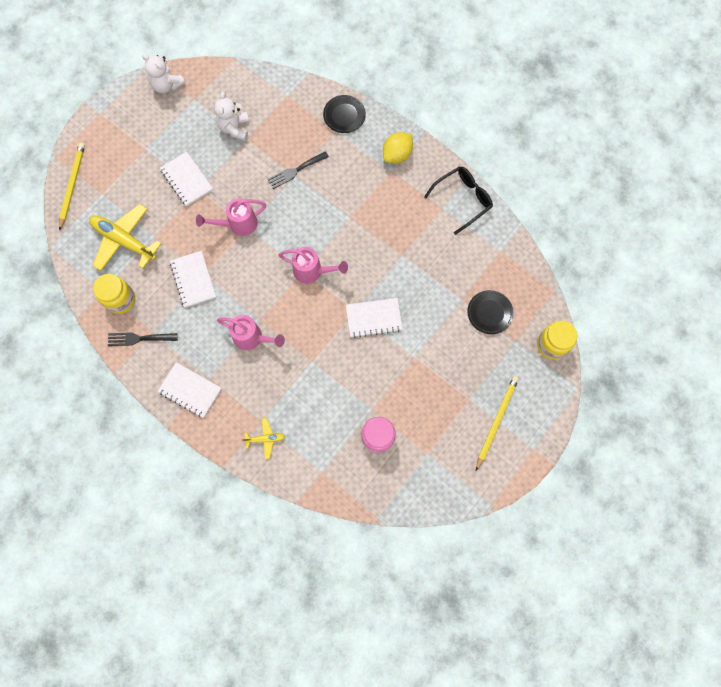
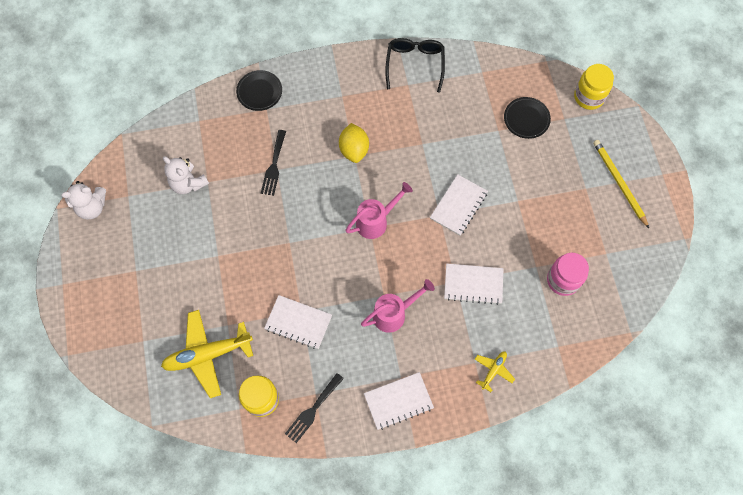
camera: 50 degrees left, 5 degrees down
yellow pencil [59,143,85,231] -> none
white notebook [160,152,213,206] -> white notebook moved to [444,263,503,305]
pink watering can [196,198,266,236] -> none
yellow lemon [383,132,413,164] -> yellow lemon moved to [339,123,369,163]

